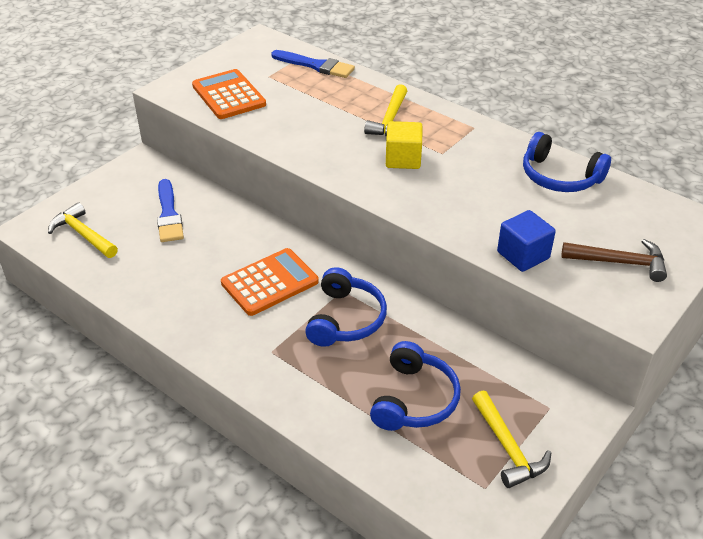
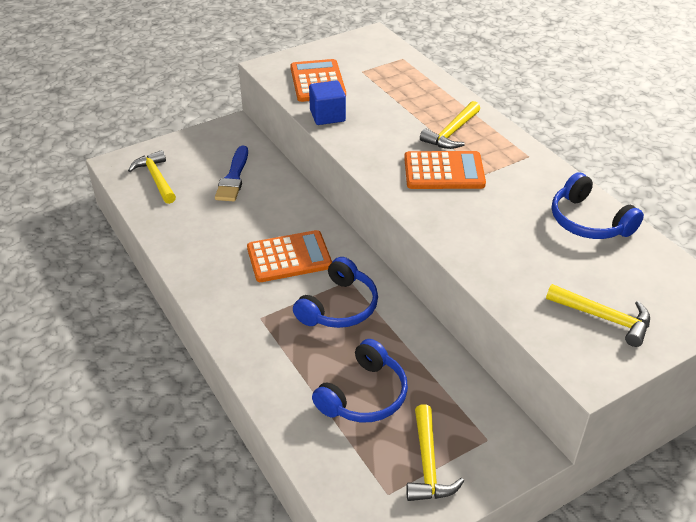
camera: 20 degrees right, 0 degrees up
blue brush [271,50,355,78] -> none
yellow cube [386,121,422,169] -> orange calculator [404,151,486,189]
blue cube [497,210,556,272] -> blue cube moved to [309,80,346,125]
brown hammer [561,239,667,282] -> yellow hammer [546,284,650,347]

